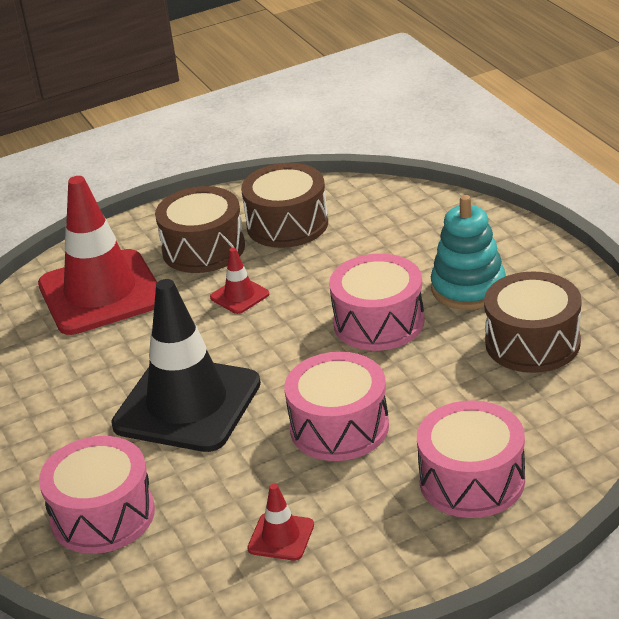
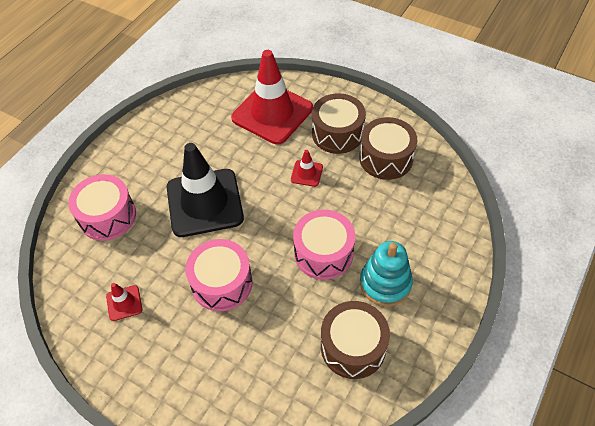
camera: 55 degrees right, 20 degrees up
pink drum [417,400,525,518] -> none

